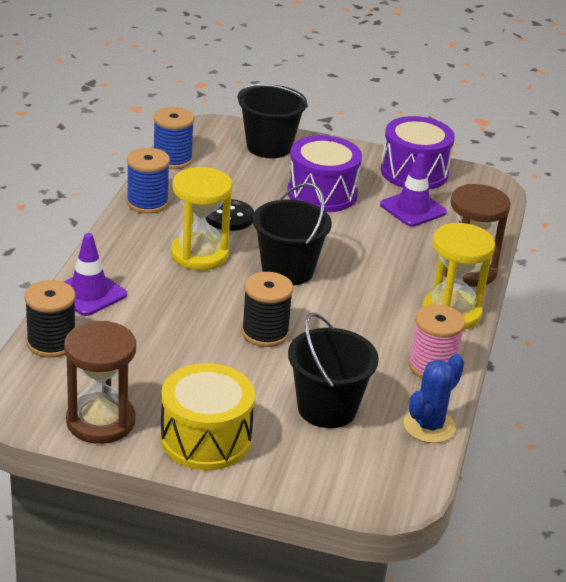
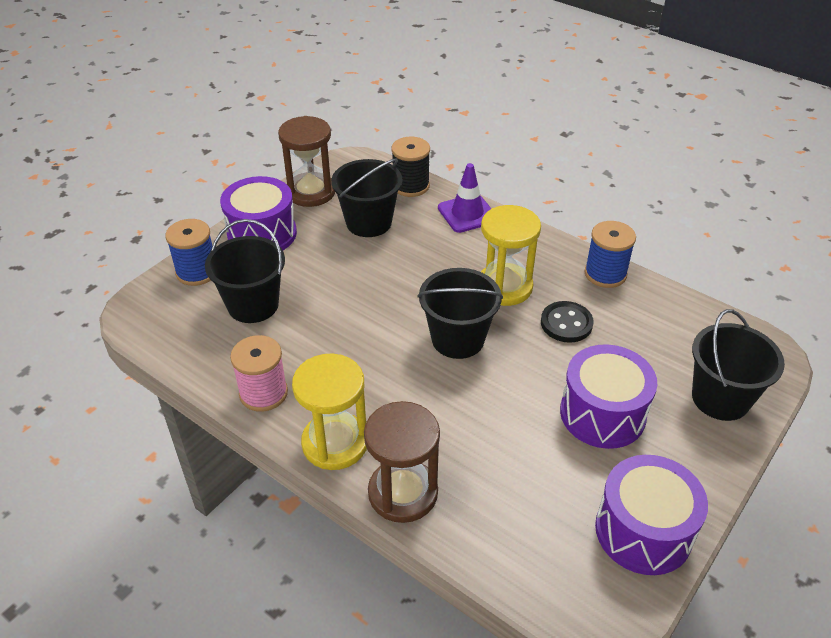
camera: 115 degrees right, 10 degrees up
blue spool [154,107,194,169] -> blue spool moved to [165,219,212,286]
yellow drum [160,363,255,470] -> purple drum [220,176,297,250]
black spool [241,272,293,347] -> none
purple traffic cone [380,153,447,227] -> none
blue cactus [404,354,464,443] -> none
none -> black bucket [331,158,402,237]

